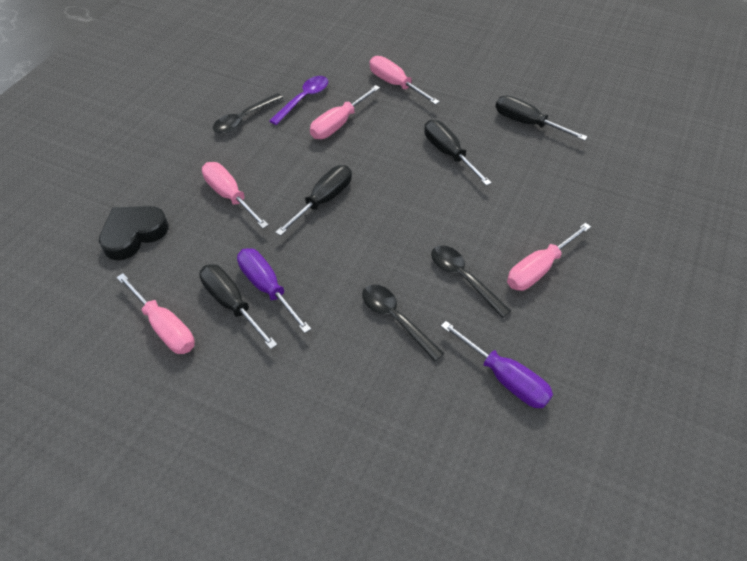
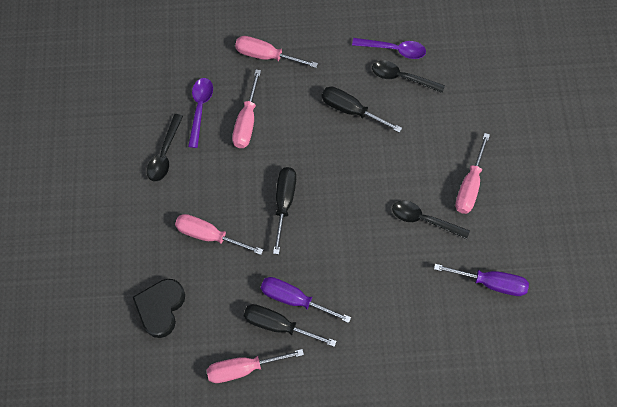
camera: 30 degrees left, 15 degrees up
pink screwdriver [116,273,195,354] -> pink screwdriver turned 150 degrees clockwise [207,349,304,383]
black spoon [362,285,445,361] -> black spoon moved to [372,60,445,93]
black screwdriver [495,95,588,141] -> purple spoon [352,38,426,59]

